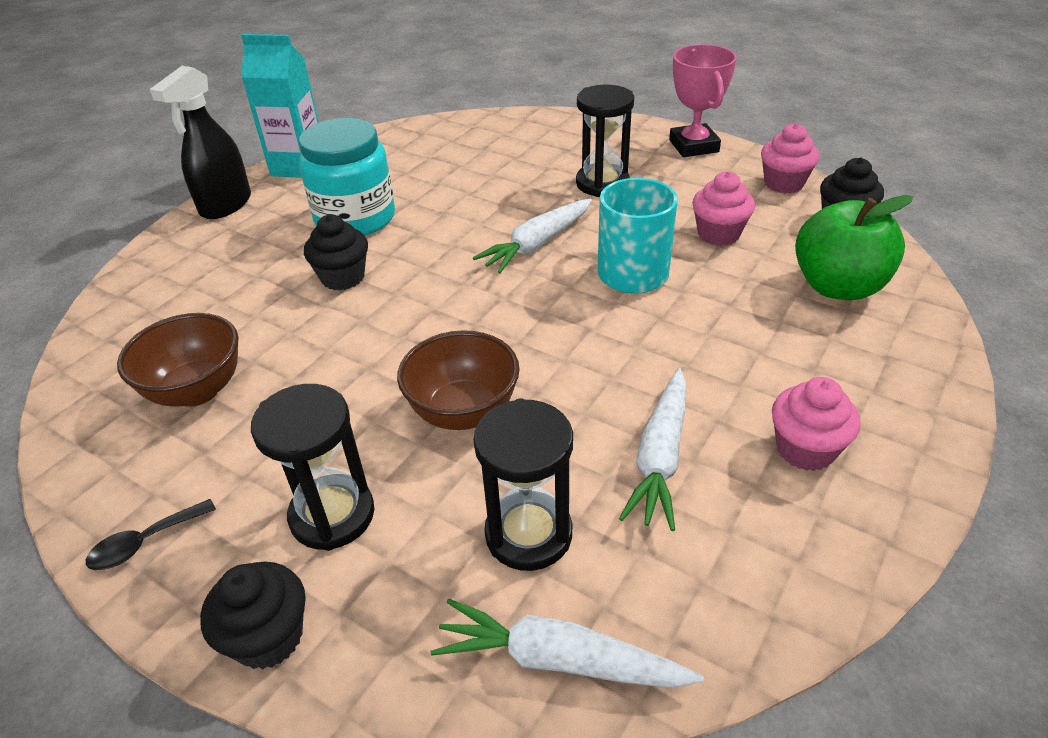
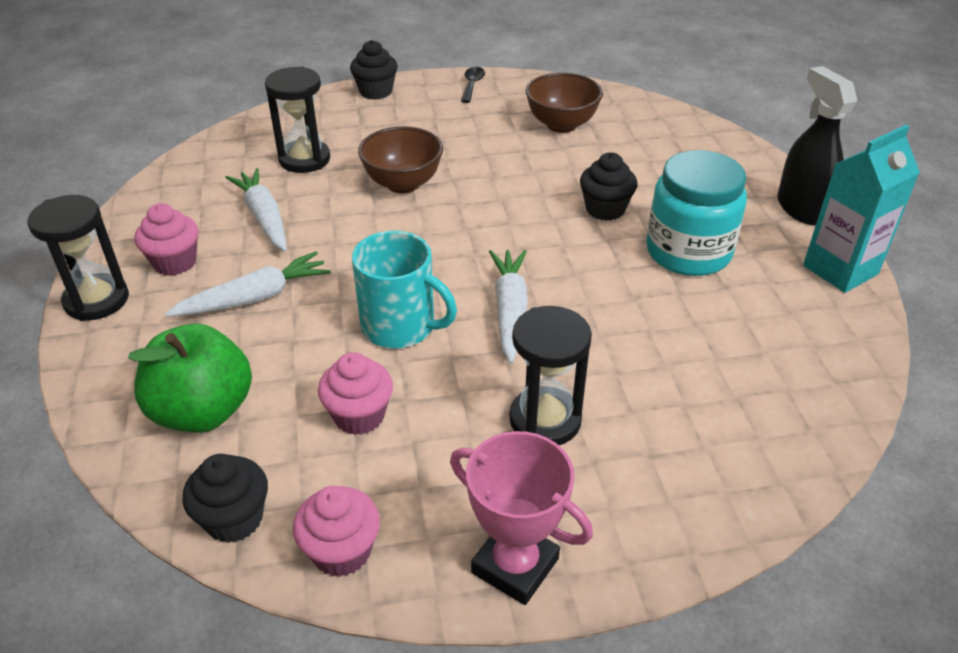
camera: 135 degrees right, 0 degrees up
black hourglass [251,384,374,551] -> black hourglass moved to [27,195,129,321]
white carrot [431,599,704,688] -> white carrot moved to [165,251,331,317]

